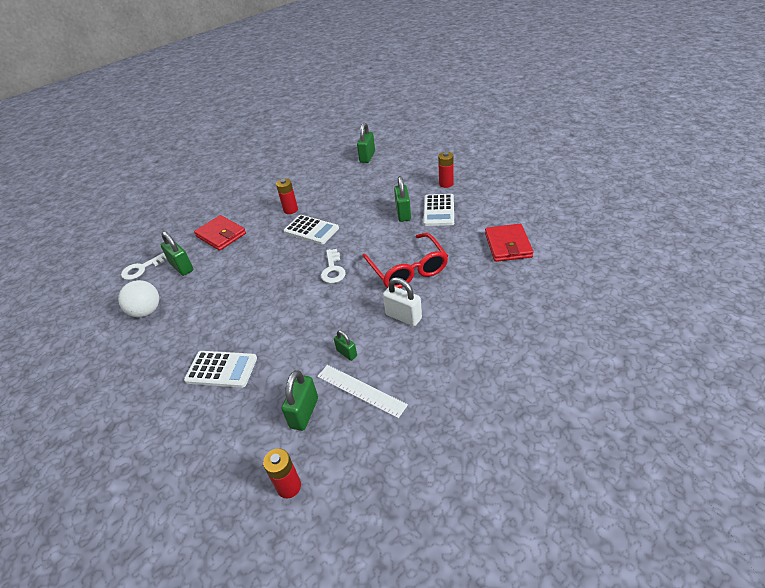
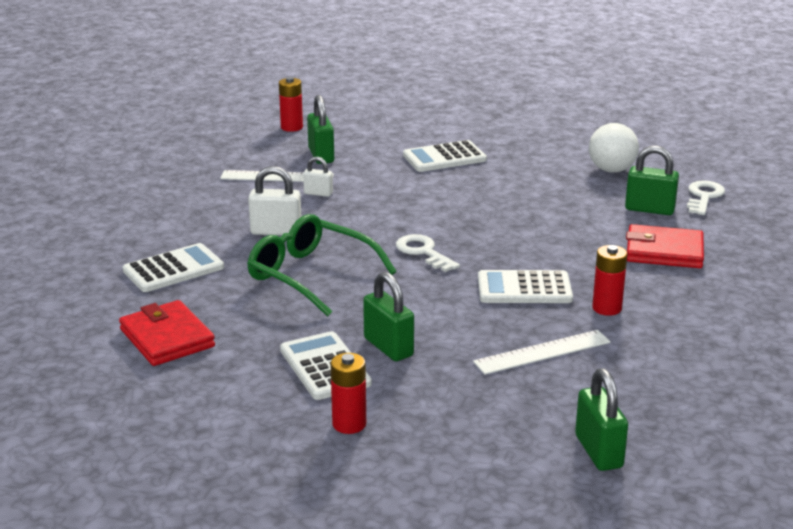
camera: 145 degrees right, 15 degrees down
green padlock [334,330,357,361] -> white padlock [303,157,333,197]
red glasses [362,233,448,288] -> green glasses [247,214,396,317]
none -> white calculator [123,243,224,292]
none -> white ruler [473,330,611,375]

